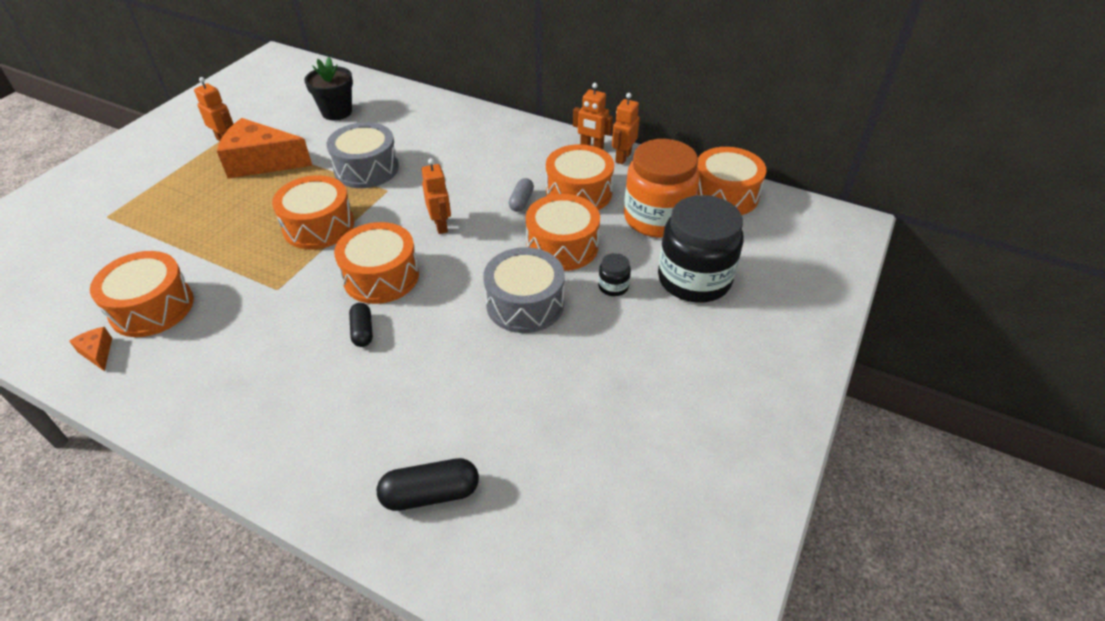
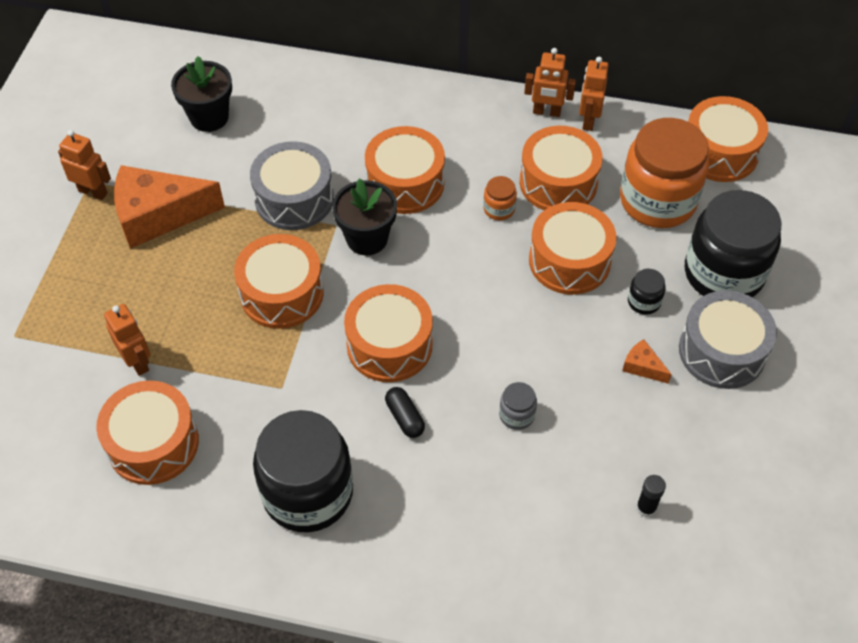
camera: 15 degrees left, 10 degrees up
orange cheese [69,327,112,371] -> orange cheese moved to [622,339,672,383]
black capsule [377,458,479,511] -> none
orange robot [421,158,451,234] -> orange robot moved to [104,304,151,376]
grey drum [483,247,565,333] -> grey drum moved to [679,290,777,389]
grey capsule [509,178,534,212] -> orange jar [483,176,517,220]
none -> black jar [253,410,353,532]
none -> black flower pot [332,178,397,255]
none -> orange drum [365,126,445,214]
none -> grey jar [499,382,537,430]
none -> black glue stick [636,475,666,517]

